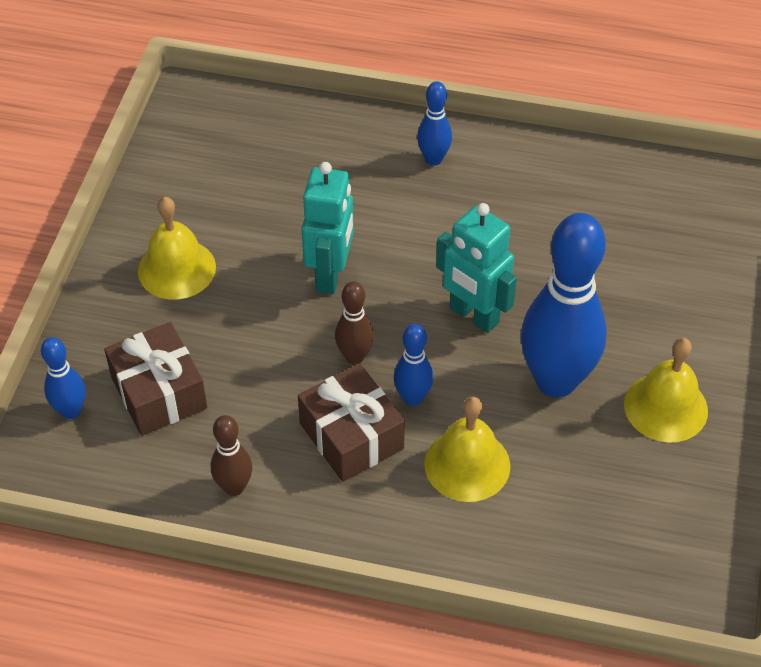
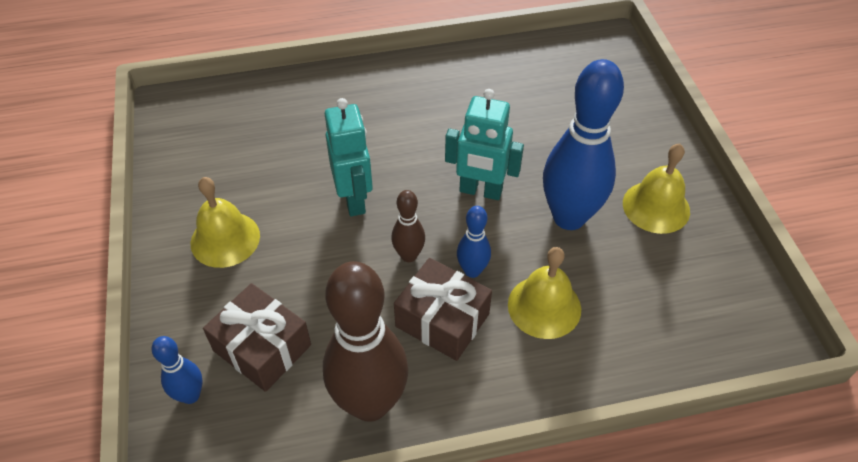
camera: 25 degrees left, 0 degrees up
brown bowling pin [211,415,252,496] -> brown bowling pin [323,261,408,422], size x2.10
blue bowling pin [417,81,452,166] -> none

